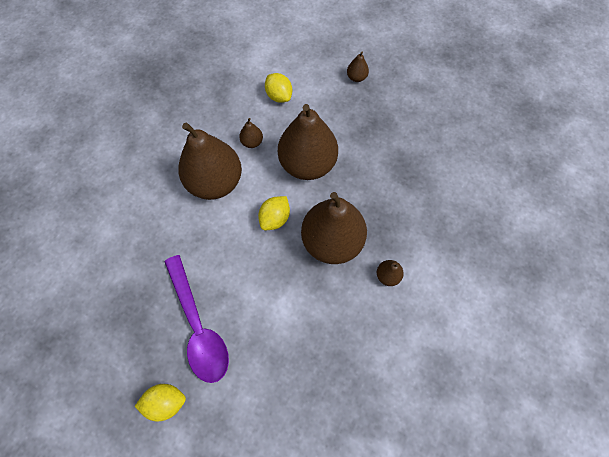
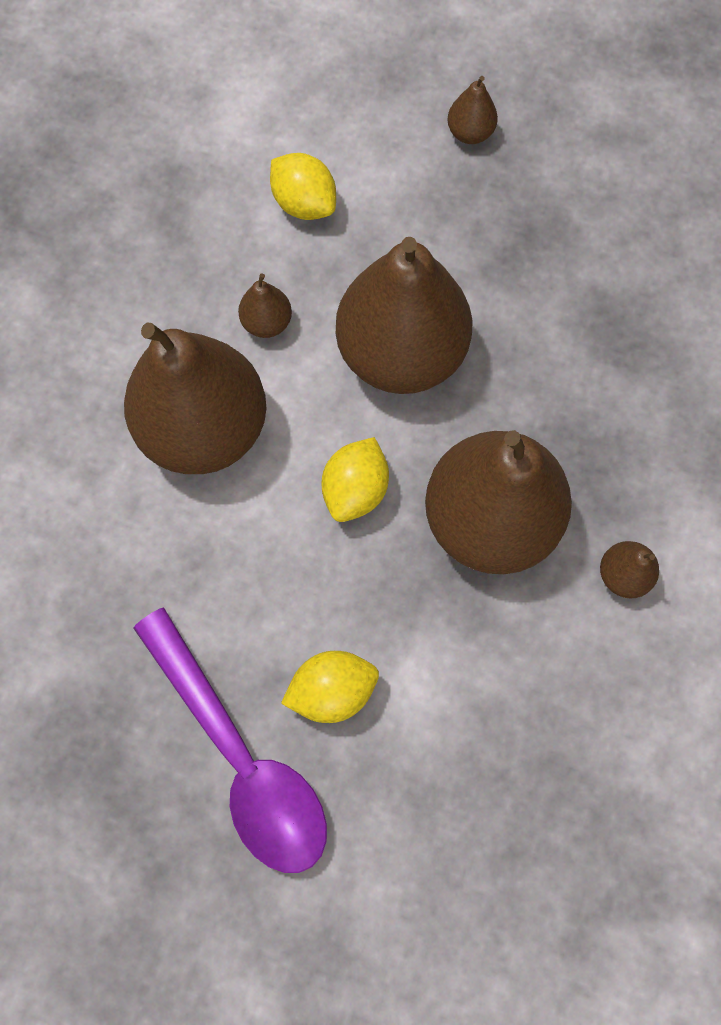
camera: 10 degrees left, 5 degrees up
yellow lemon [135,384,186,422] -> yellow lemon moved to [281,651,379,723]

